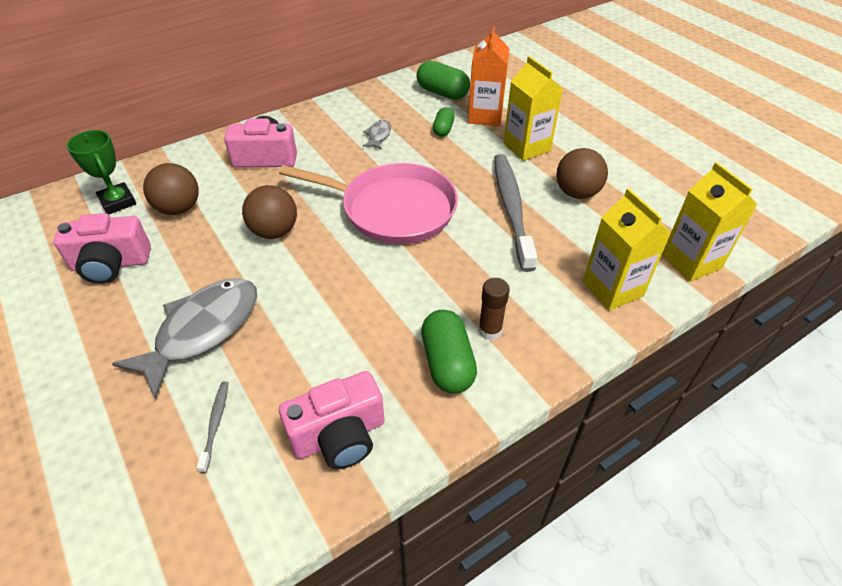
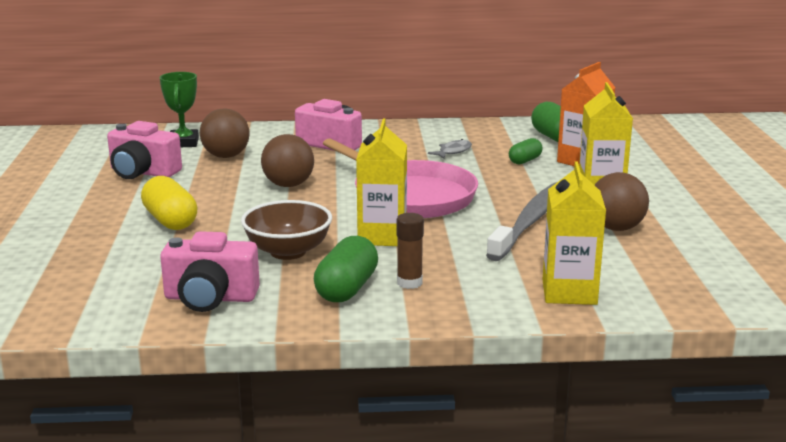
camera: 30 degrees right, 25 degrees down
grey fish [112,278,257,399] -> yellow capsule [141,176,197,230]
grey toothbrush [197,381,229,473] -> none
yellow carton [662,162,758,282] -> yellow carton moved to [356,118,407,246]
none -> brown bowl [241,200,332,260]

